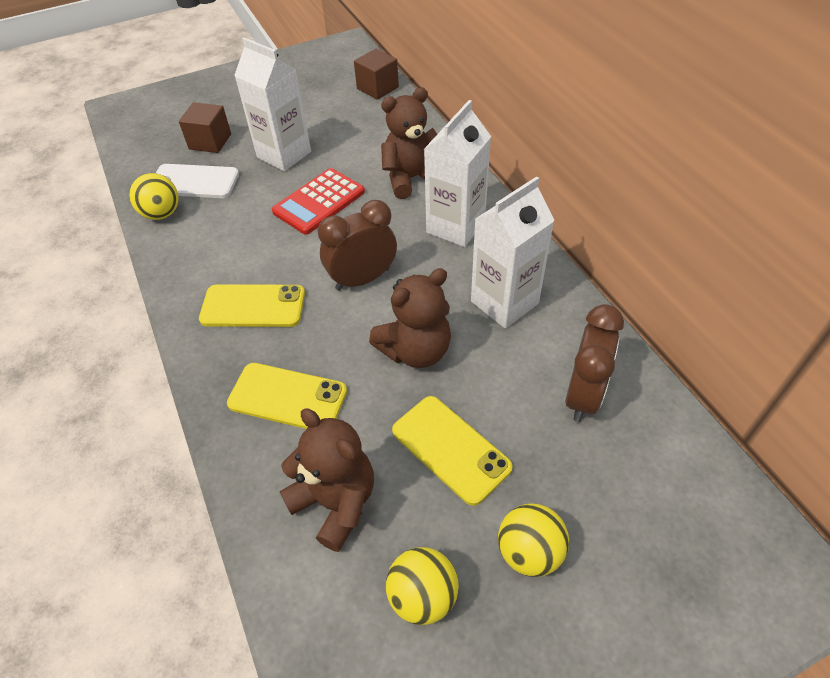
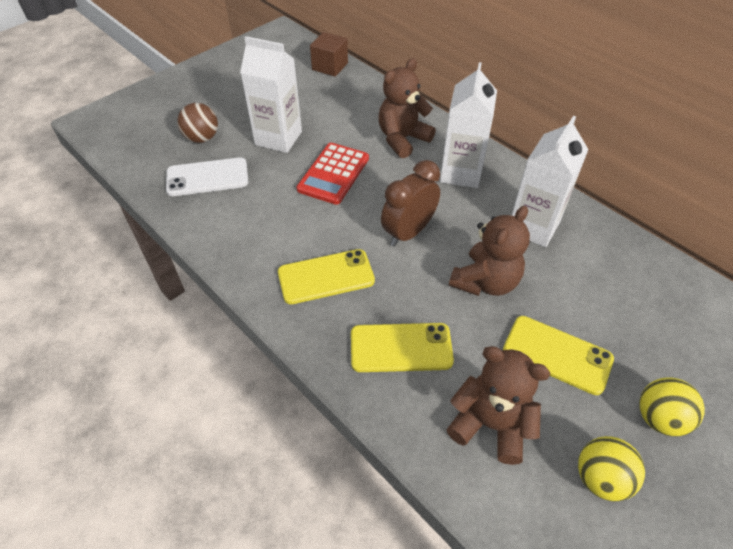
camera: 20 degrees left, 0 degrees up
yellow ball [129,173,179,220] -> none
brown cube [179,102,231,153] -> brown ball [177,103,218,143]
brown clock [565,304,624,422] -> none

